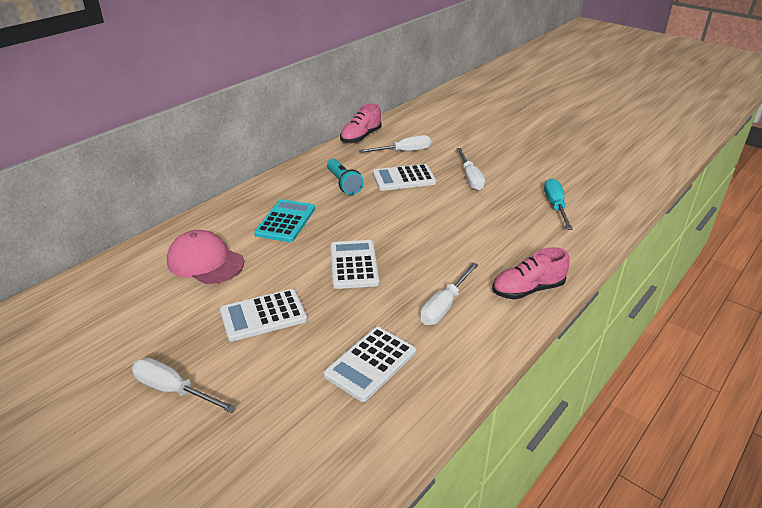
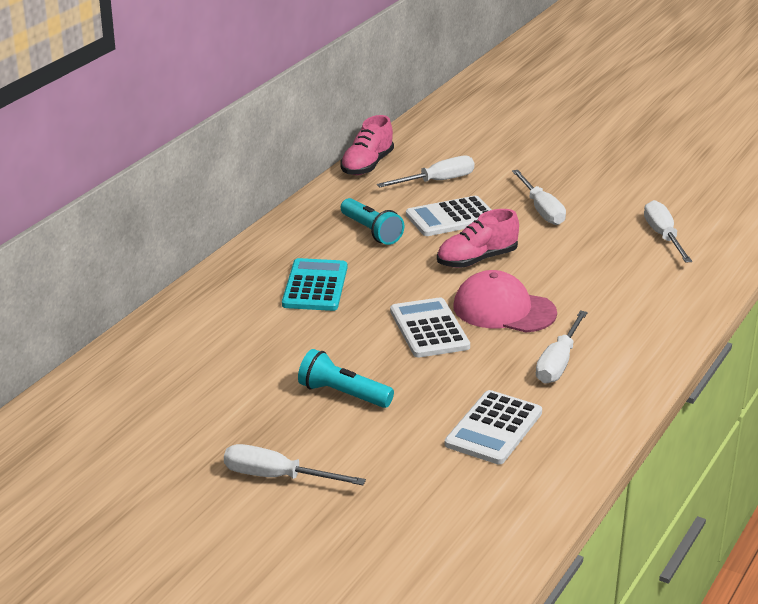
camera: 10 degrees left, 5 degrees down
pink cap [167,230,244,284] -> pink cap moved to [453,270,557,332]
white calculator [220,289,307,342] -> turquoise flashlight [298,349,394,408]
pink shoe [492,247,570,299] -> pink shoe moved to [437,209,519,268]
turquoise screwdriver [544,178,573,230] -> white screwdriver [644,200,692,263]

